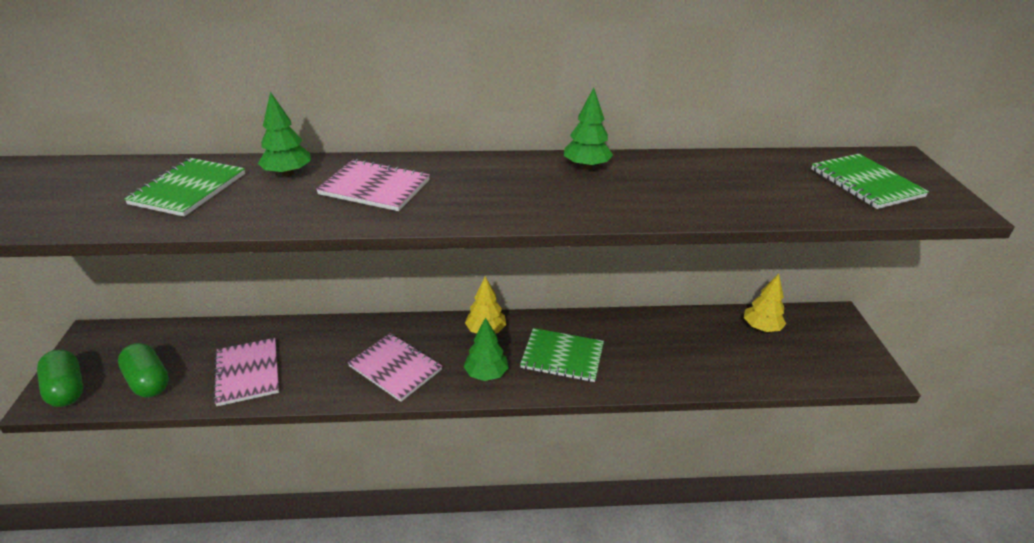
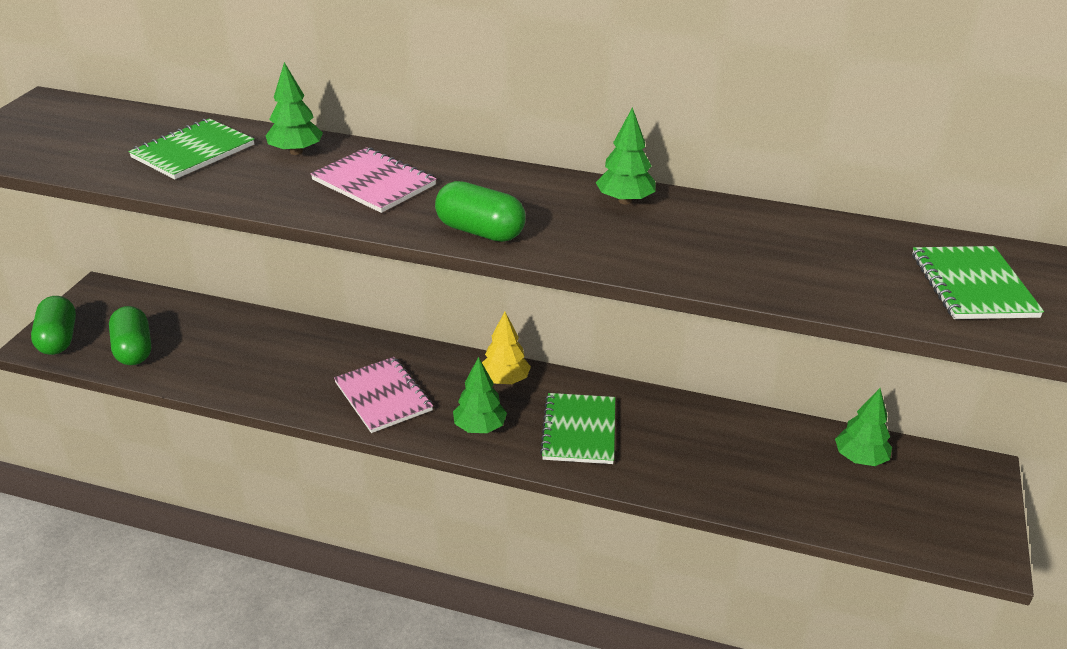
camera: 20 degrees right, 0 degrees up
pink notebook [213,338,279,406] -> none
green notebook [520,328,604,382] -> green notebook turned 60 degrees clockwise [540,393,615,464]
yellow tree [744,274,786,332] -> green tree [835,388,892,466]
none -> green capsule [435,181,526,242]

